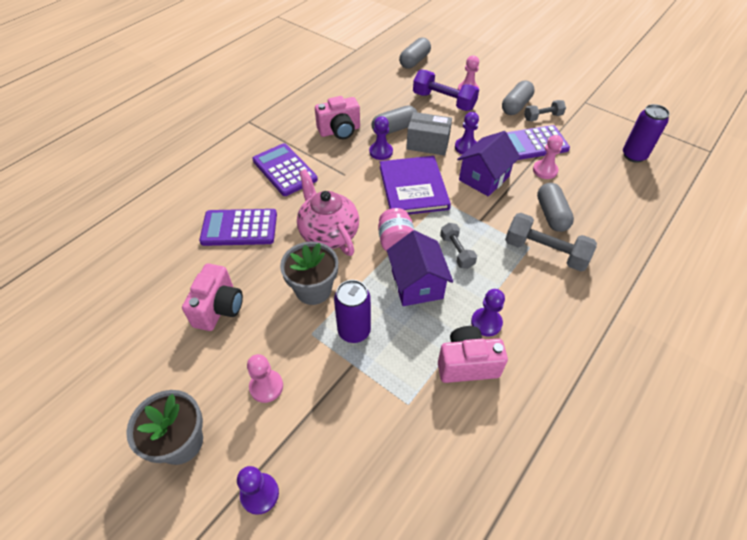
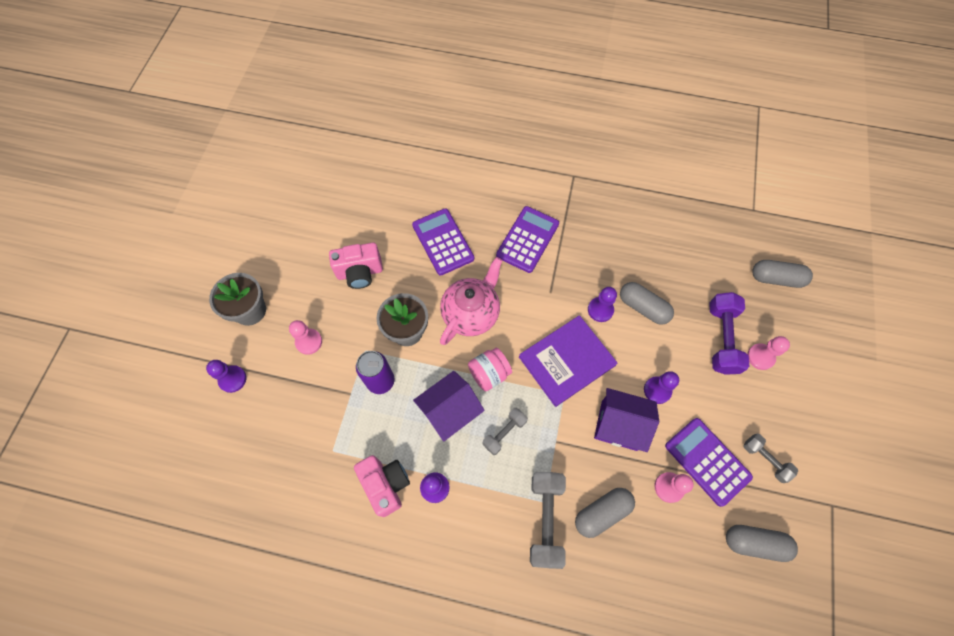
camera: 65 degrees right, 15 degrees up
pink camera [315,96,360,139] -> none
grey box [406,112,452,156] -> none
grey capsule [502,80,535,115] -> grey capsule moved to [726,525,798,562]
purple can [623,104,670,163] -> none

